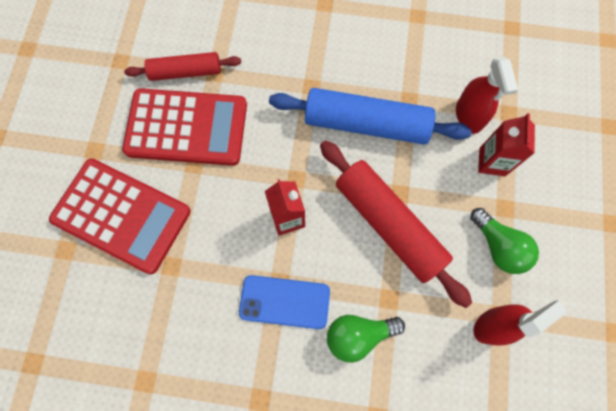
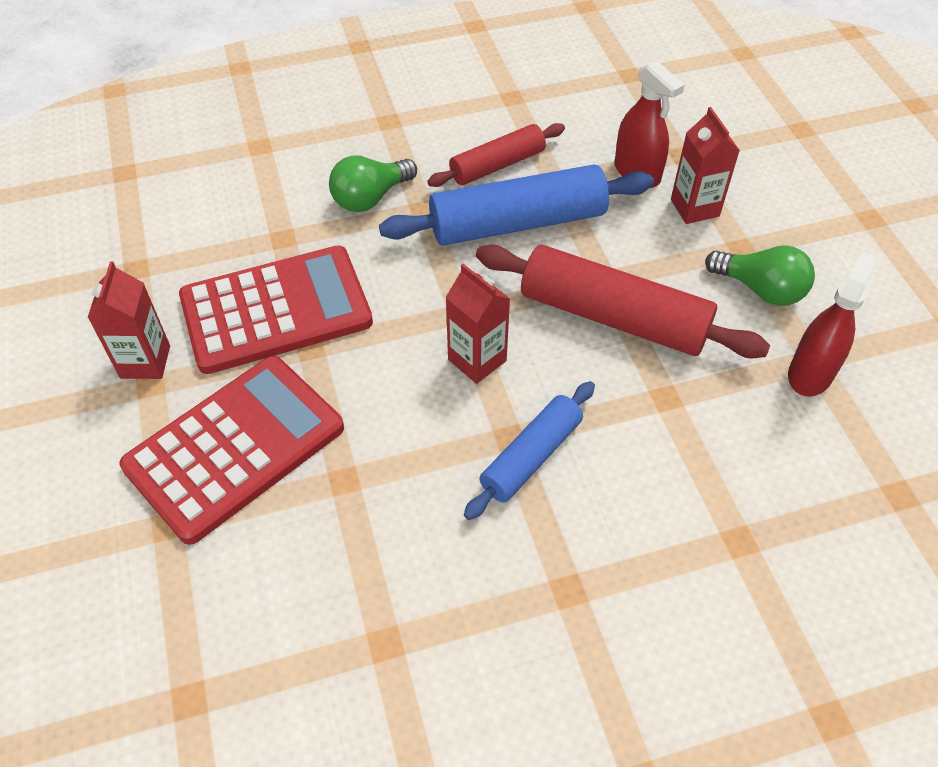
camera: 25 degrees left, 20 degrees down
red calculator [49,159,191,274] -> red calculator turned 45 degrees counterclockwise [119,356,344,545]
red rolling pin [124,52,241,81] -> red rolling pin moved to [427,123,565,187]
blue phone [239,275,330,329] -> blue rolling pin [464,381,595,520]
green light bulb [327,315,405,363] -> green light bulb moved to [329,156,417,212]
none -> red carton [87,261,170,379]

